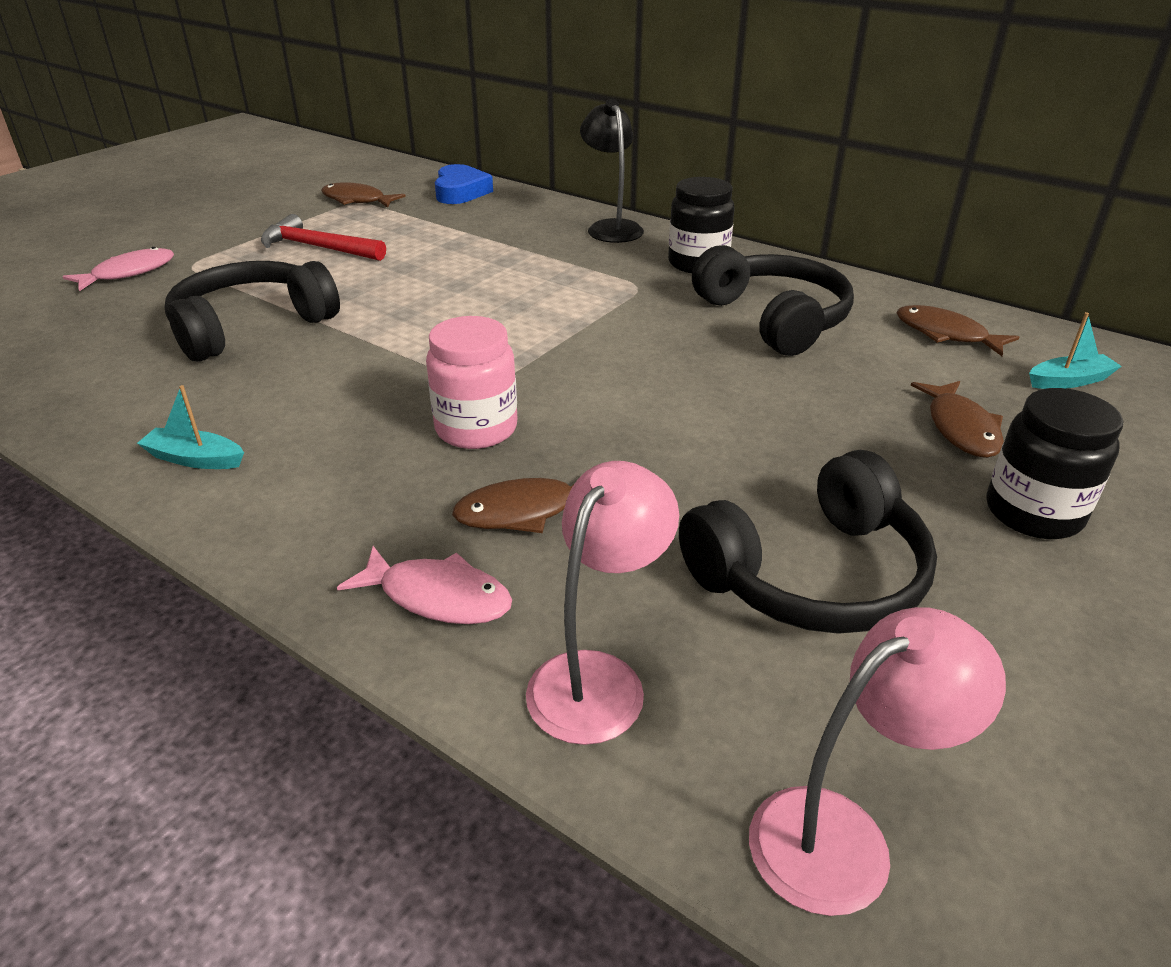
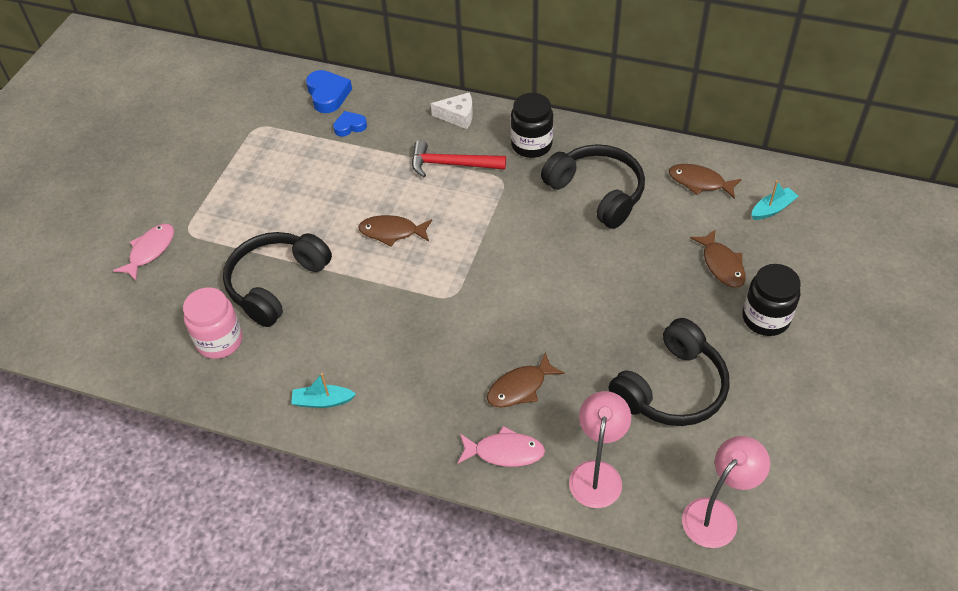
camera: 15 degrees left, 15 degrees up
red hammer [261,214,386,261] -> red hammer moved to [412,140,506,177]
brown fish [321,182,406,208] -> brown fish moved to [358,215,432,247]
pink jar [426,316,518,449] -> pink jar moved to [183,287,243,359]
black lamp [580,99,644,243] -> white cheese [431,92,473,129]
none -> blue heart [333,111,367,137]

